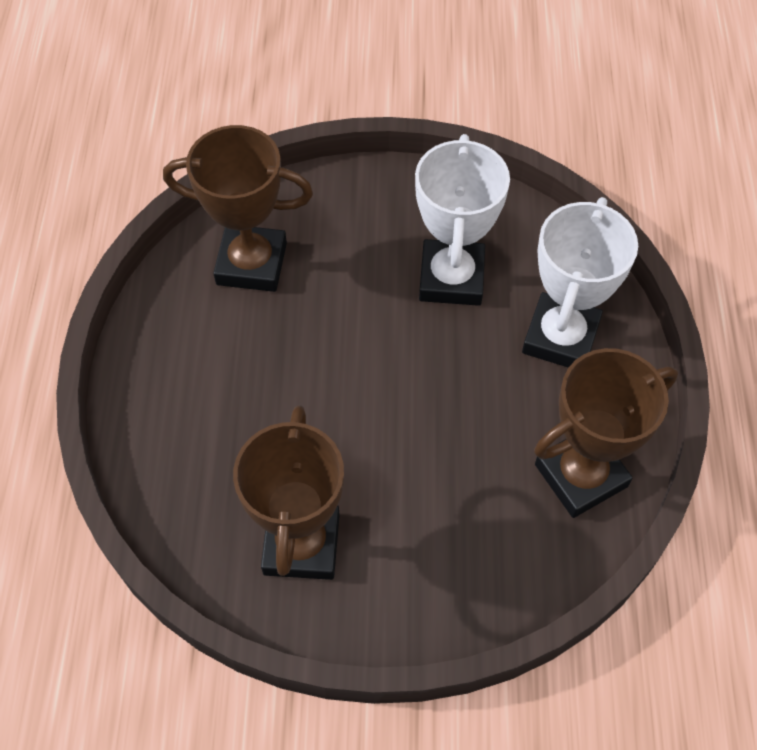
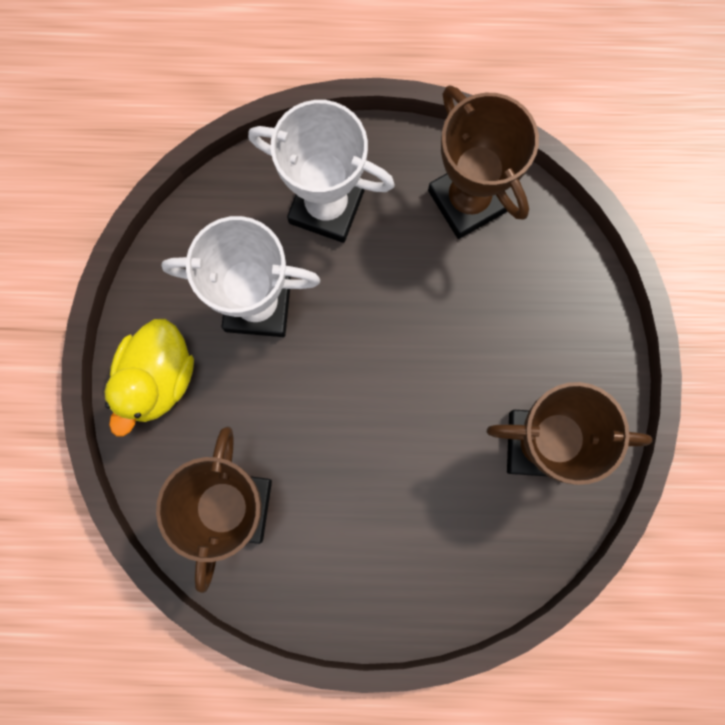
camera: 90 degrees left, 20 degrees up
none -> yellow duck [105,319,194,437]

